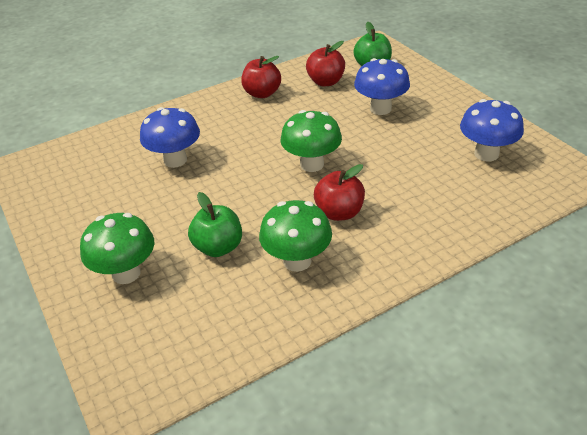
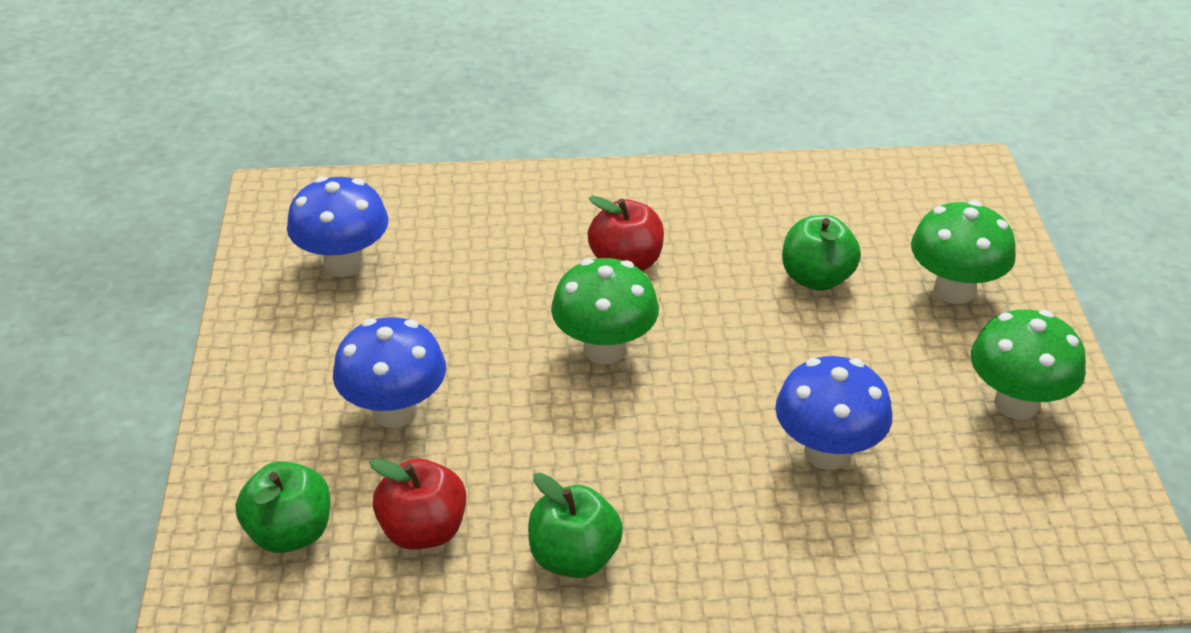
camera: 155 degrees left, 0 degrees up
red apple [241,56,281,98] -> green apple [528,473,623,578]
green mushroom [259,200,332,272] -> green mushroom moved to [971,309,1086,420]

